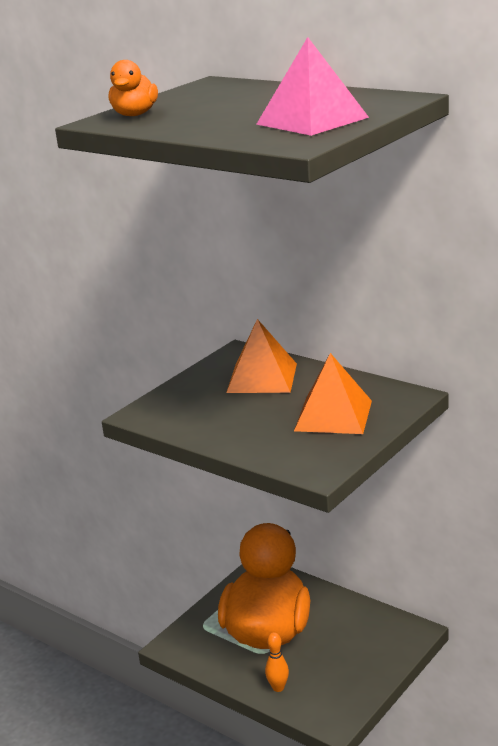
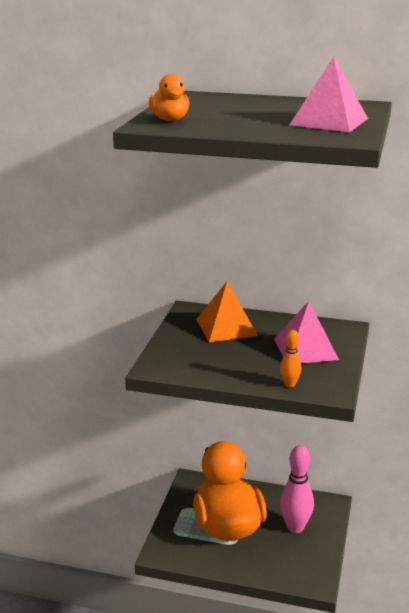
camera: 25 degrees left, 0 degrees up
orange bowling pin [265,632,289,692] -> orange bowling pin moved to [280,329,301,387]
orange pyramid [294,353,372,434] -> pink pyramid [274,301,339,363]
none -> pink bowling pin [280,445,314,533]

